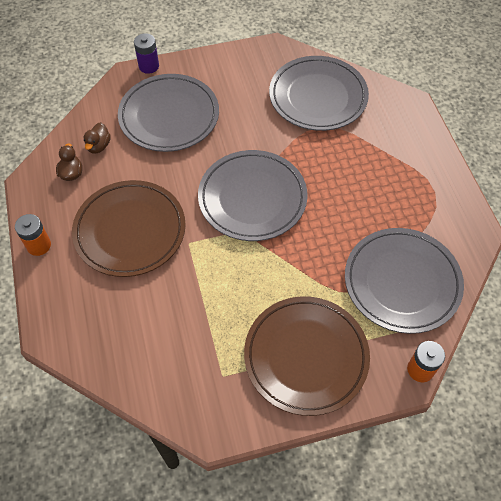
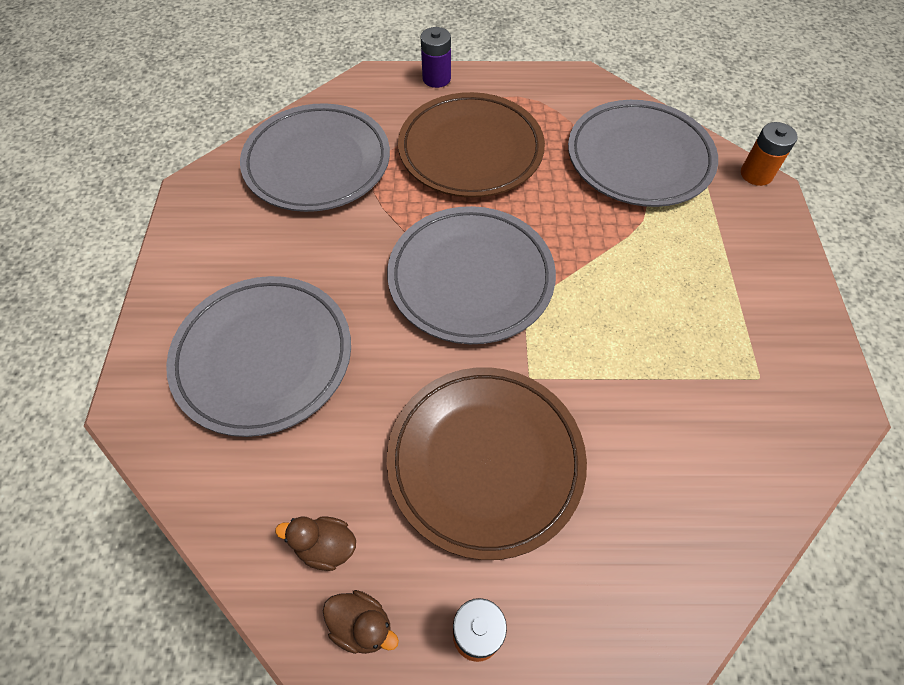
camera: 75 degrees left, 0 degrees up
brown duck [84,122,111,153] -> brown duck moved to [323,590,399,654]
purple battery [134,33,159,74] -> purple battery moved to [421,27,451,88]
brown plate [244,296,370,416] -> brown plate moved to [398,92,545,198]

